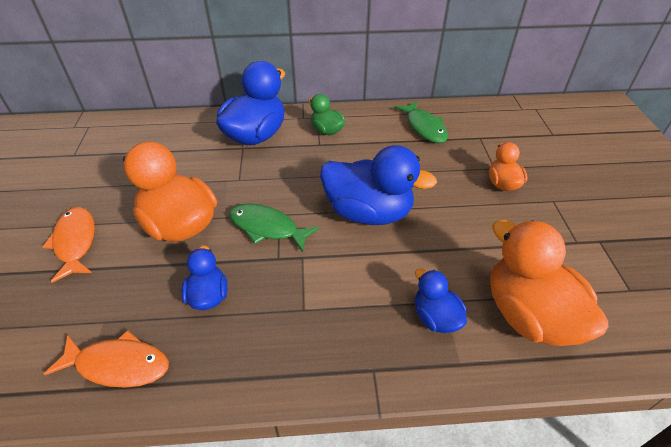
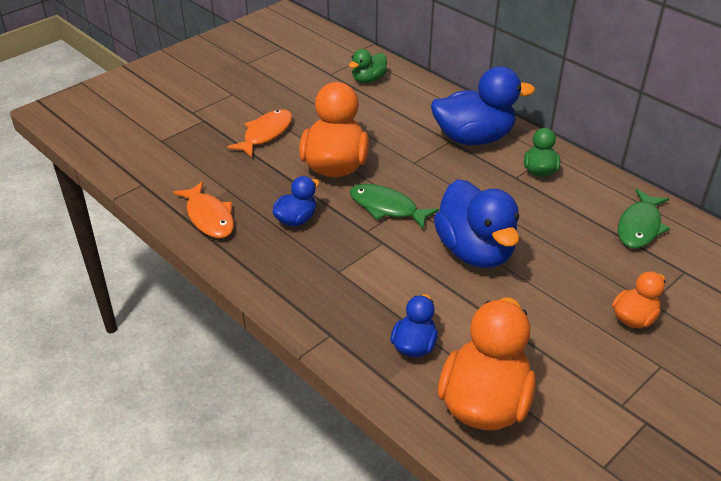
camera: 50 degrees right, 5 degrees down
green fish [229,204,319,252] -> green fish turned 45 degrees counterclockwise [350,184,439,229]
none -> green duck [349,49,387,83]

